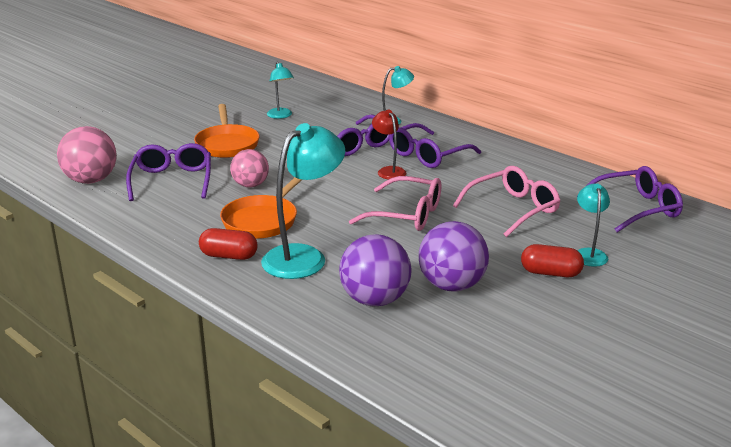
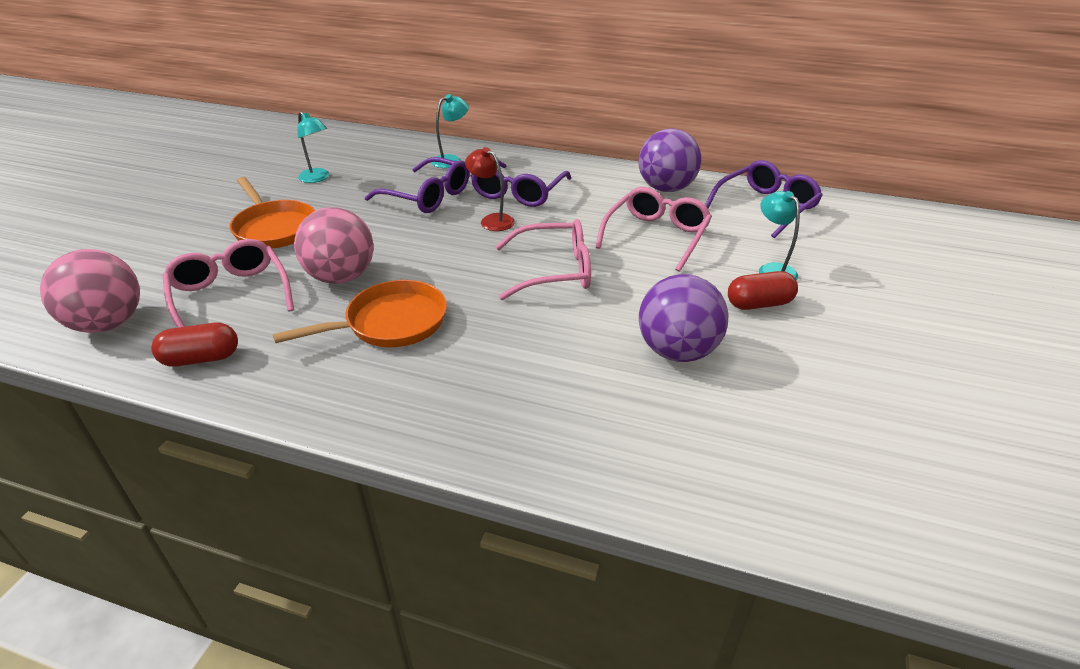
camera: 25 degrees left, 10 degrees up
purple glasses [126,143,211,201] -> pink glasses [163,239,294,328]
red capsule [199,228,258,260] -> red capsule moved to [151,323,238,367]
orange pan [220,177,302,239] -> orange pan turned 120 degrees counterclockwise [273,280,447,347]
pink ball [230,149,269,188] -> pink ball [294,207,373,284], size x1.50
turquoise lamp [261,123,345,279] -> none
purple ball [339,234,411,306] -> purple ball moved to [639,128,701,192]

